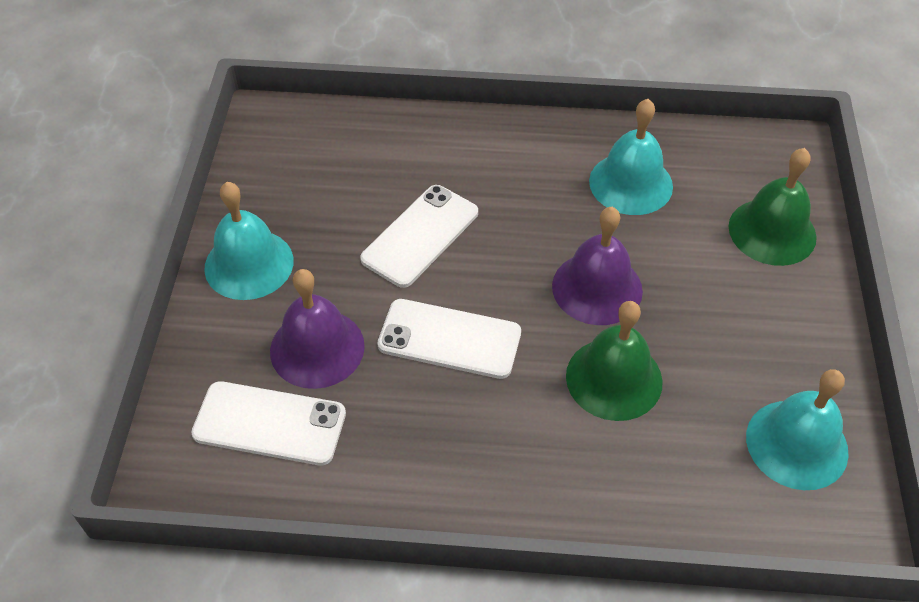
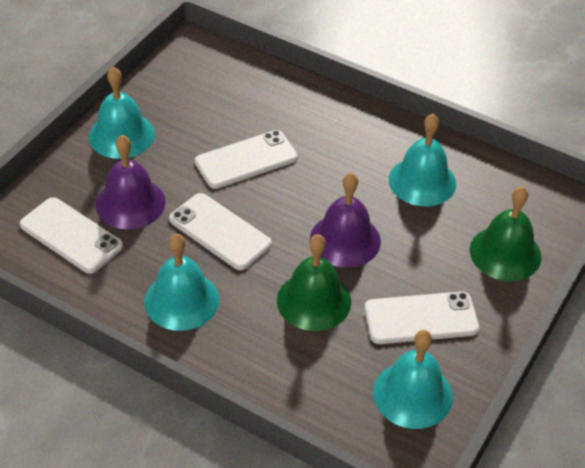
camera: 25 degrees right, 5 degrees down
none -> turquoise bell [144,234,219,331]
none -> white phone [364,291,479,344]

